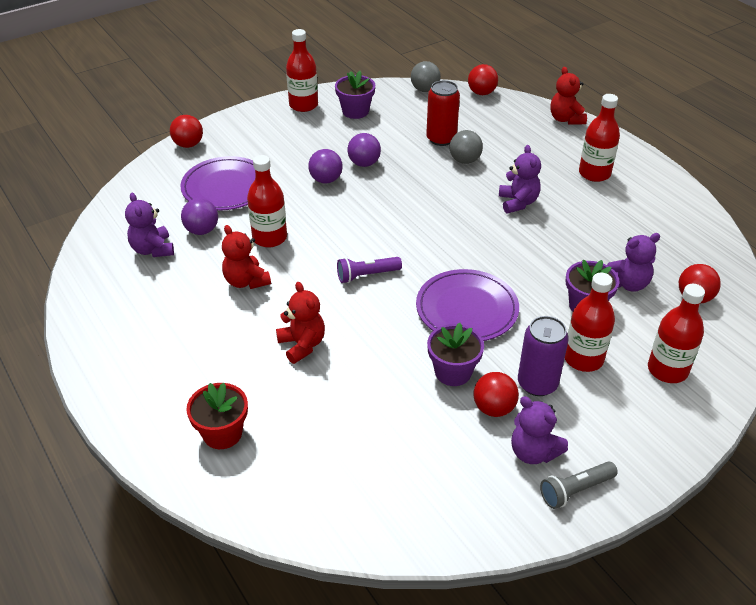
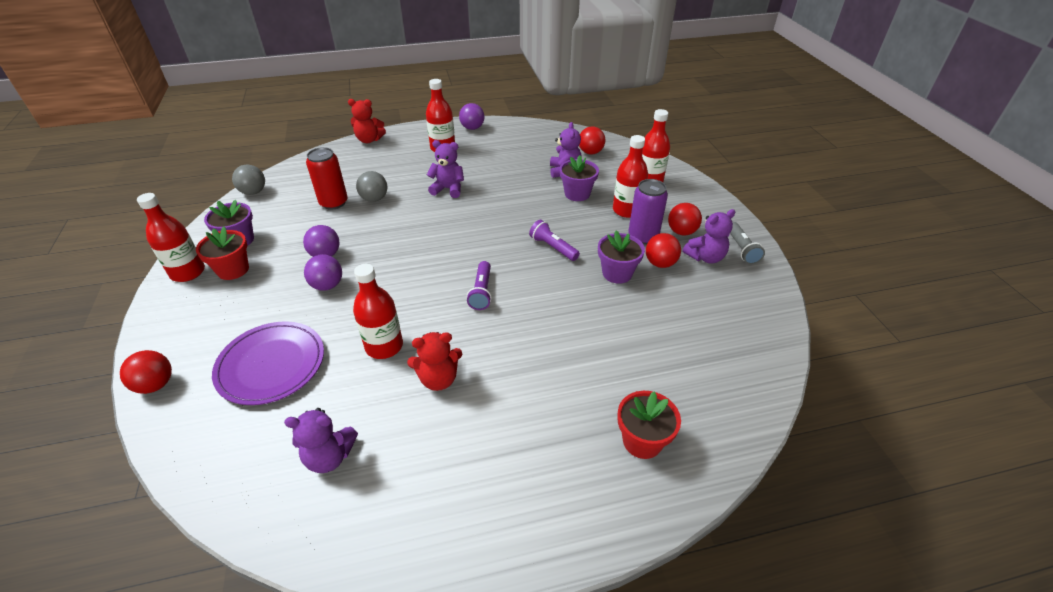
camera: 70 degrees left, 0 degrees up
purple ball [181,198,218,235] -> purple ball moved to [459,103,484,130]
red teddy bear [276,282,325,364] -> none
purple plate [416,269,519,341] -> purple flashlight [529,220,580,261]
red ball [468,64,498,95] -> red ball moved to [668,203,702,235]
none -> red flower pot [196,227,249,280]

